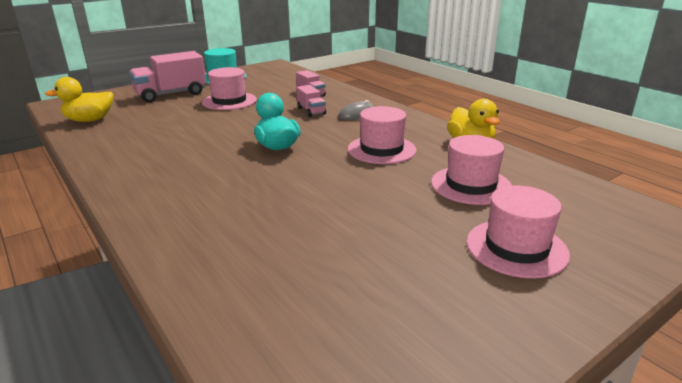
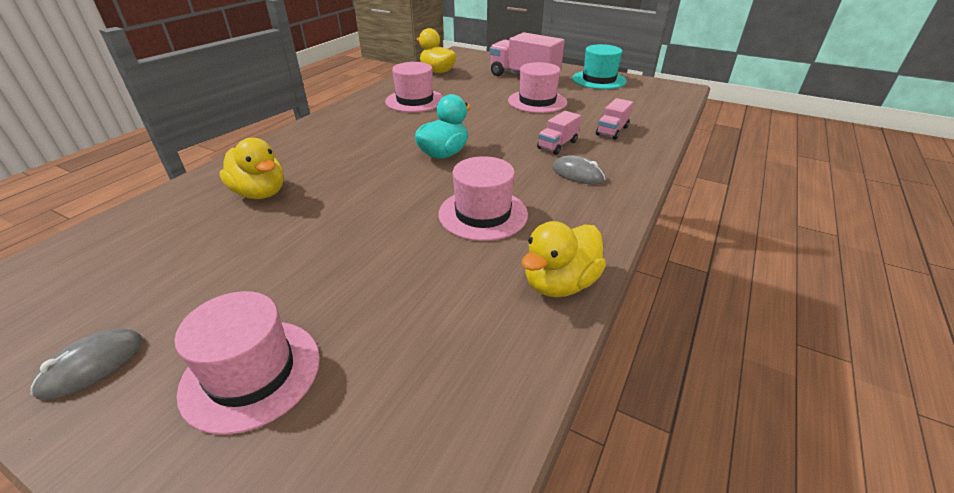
camera: 65 degrees right, 10 degrees up
pink hat [431,135,512,205] -> pink hat moved to [385,62,444,112]
none -> grey mouse [31,329,143,400]
none -> yellow duck [219,138,284,199]

